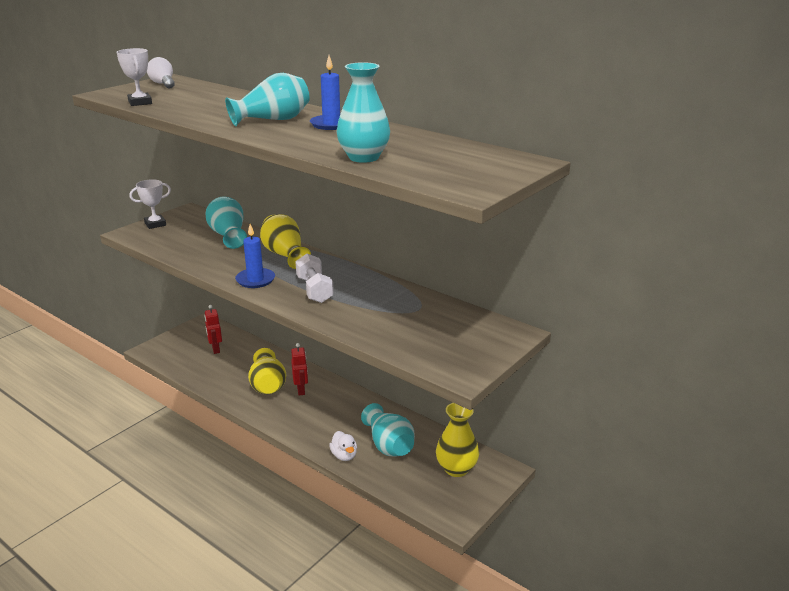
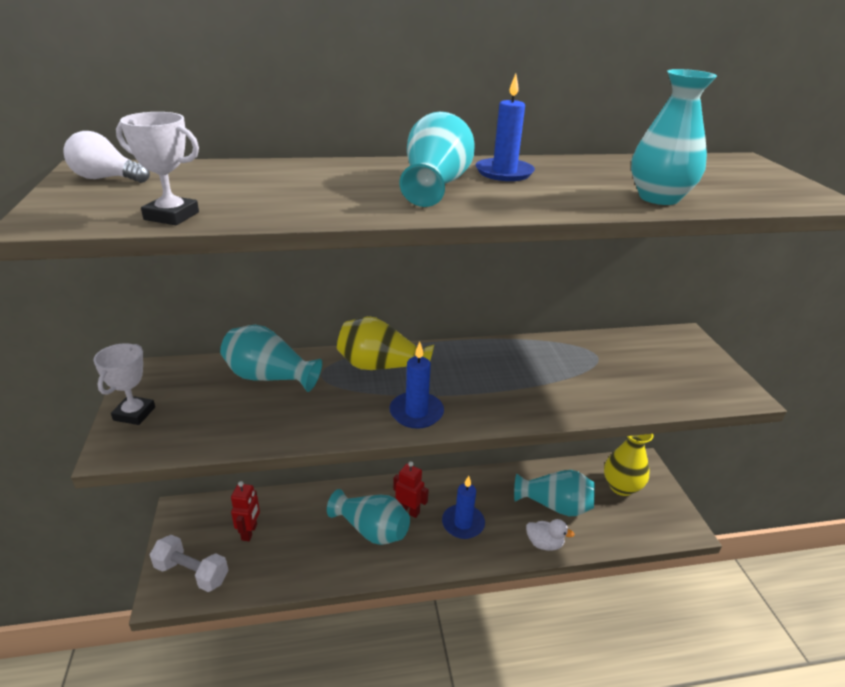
camera: 50 degrees left, 5 degrees up
red robot [204,305,222,354] -> red robot turned 105 degrees counterclockwise [231,481,260,541]
yellow vase [248,348,286,394] -> turquoise vase [327,489,410,545]
white dumbbell [295,254,334,303] -> white dumbbell moved to [150,535,228,592]
none -> blue candle [442,476,485,539]

